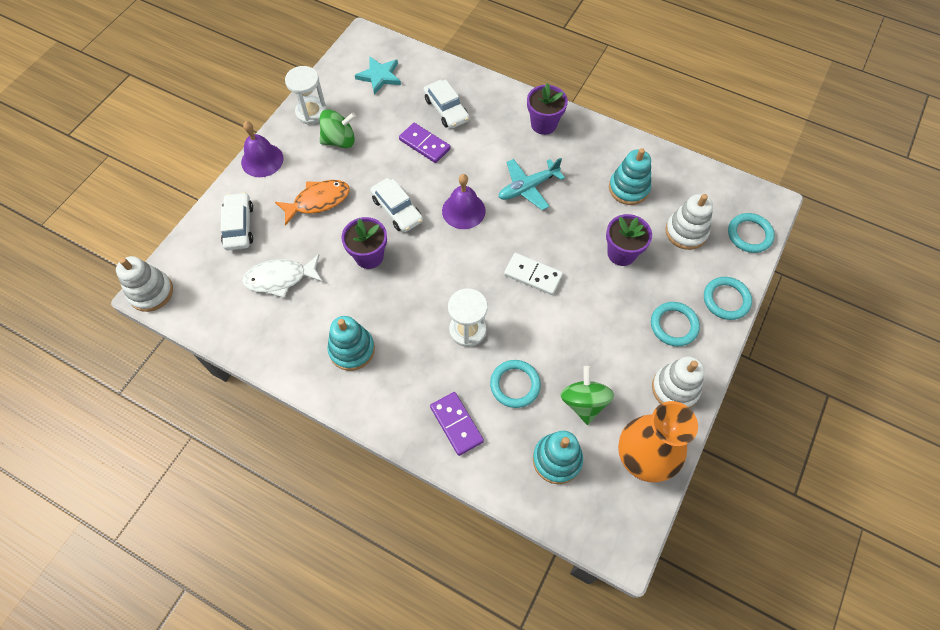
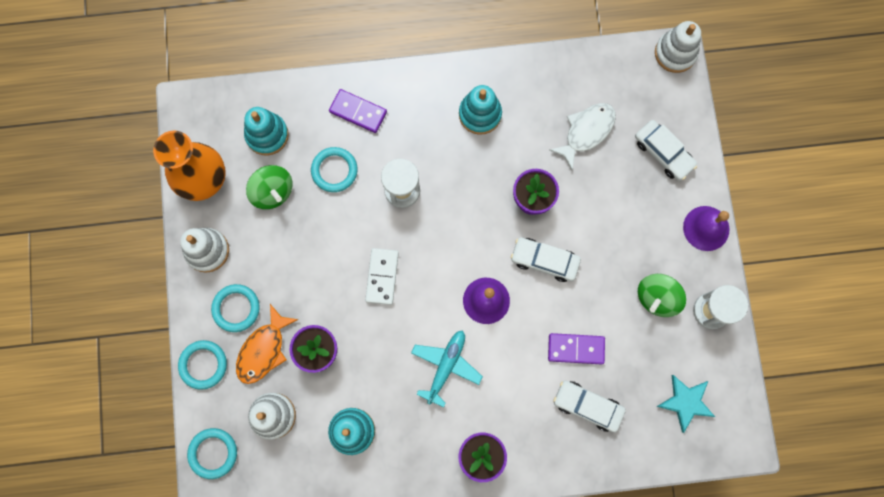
camera: 145 degrees right, 15 degrees up
orange fish [275,180,350,226] -> orange fish moved to [236,304,299,384]
white domino [504,253,563,295] -> white domino turned 75 degrees counterclockwise [365,248,399,305]

